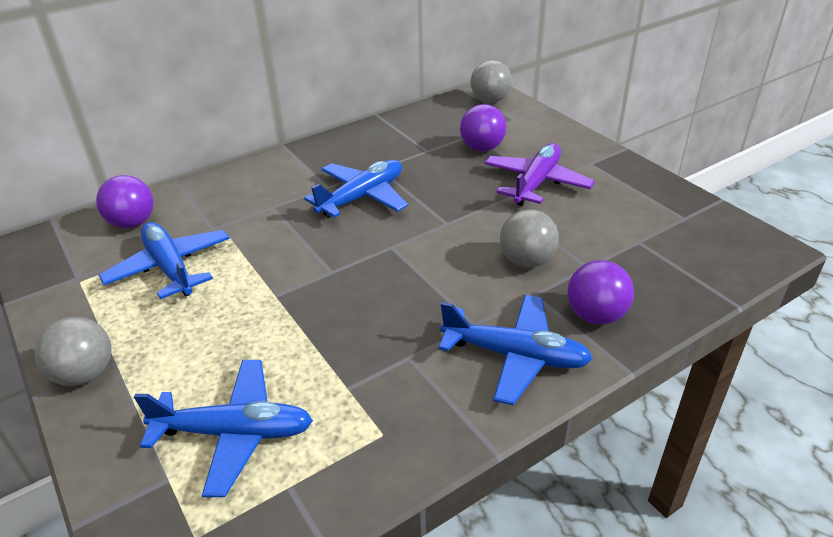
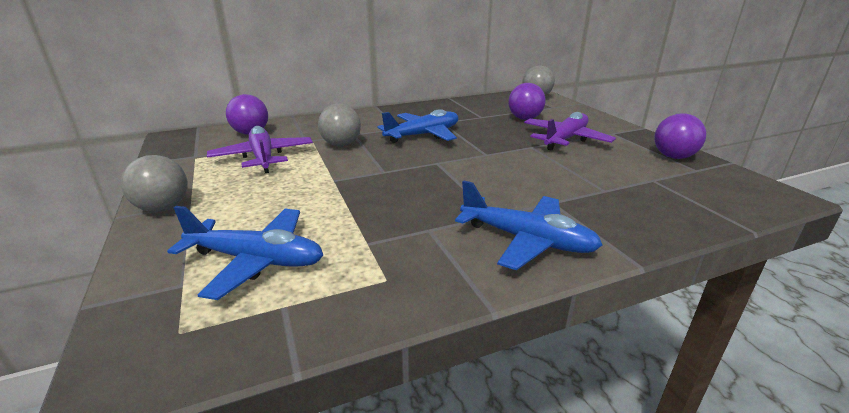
camera: 10 degrees right, 10 degrees down
blue plane [99,222,230,299] -> purple plane [207,126,313,173]
grey ball [500,209,559,268] -> grey ball moved to [318,104,361,146]
purple ball [568,260,634,325] -> purple ball moved to [654,113,706,159]

